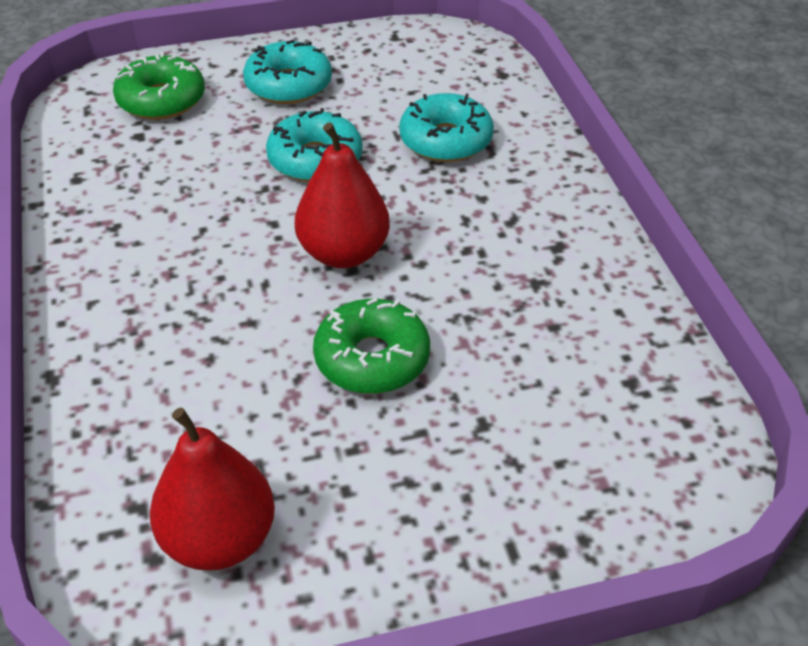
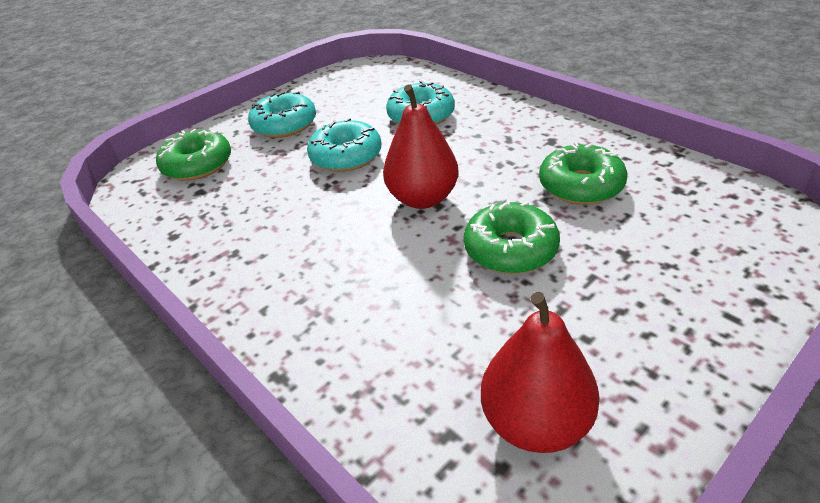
camera: 25 degrees left, 5 degrees down
none -> green donut [539,142,627,205]

